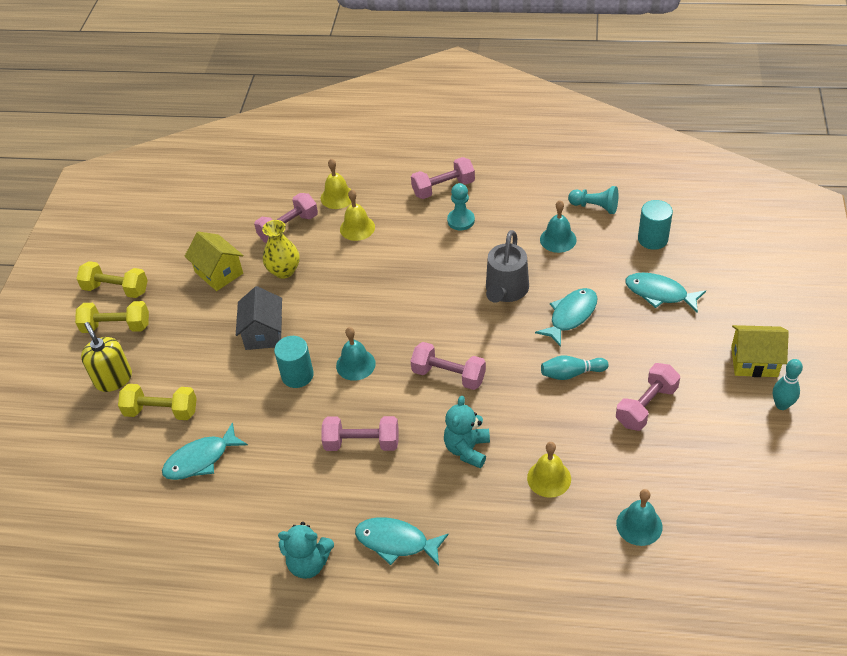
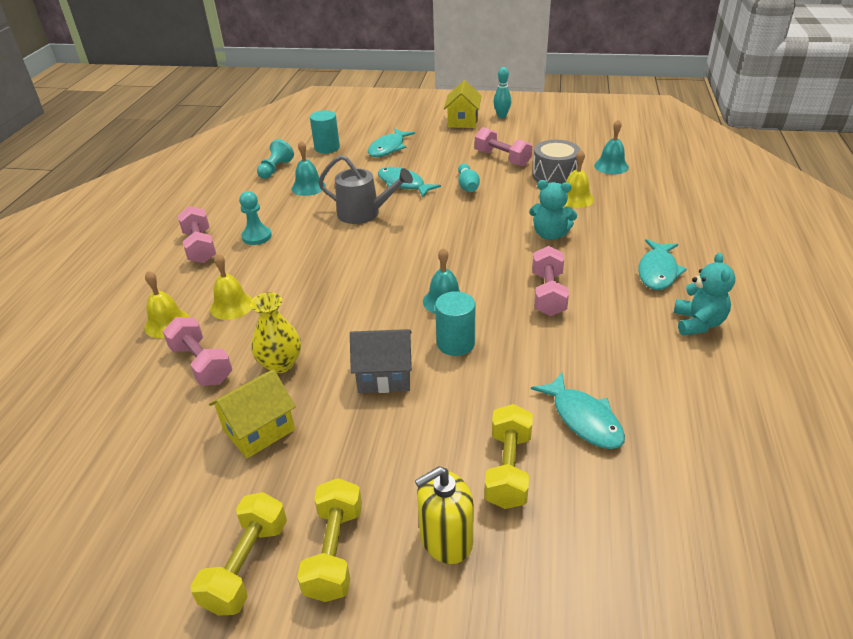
camera: 90 degrees left, 10 degrees down
pink dumbbell [411,342,486,390] -> none
none -> grey drum [532,140,581,184]

